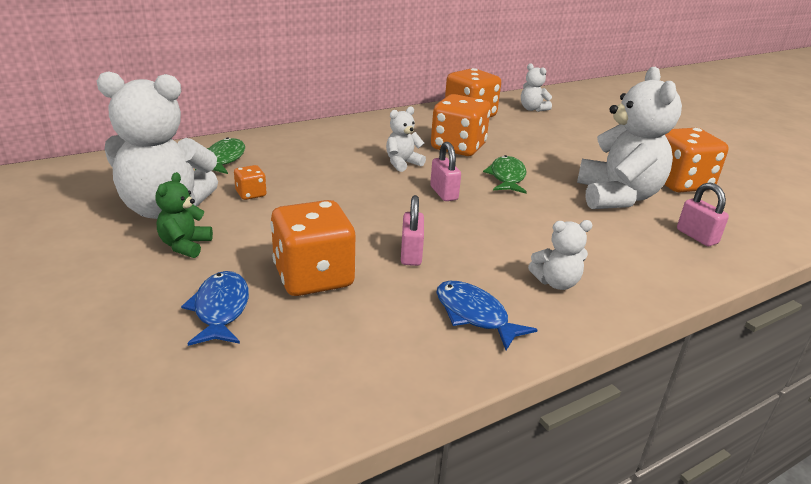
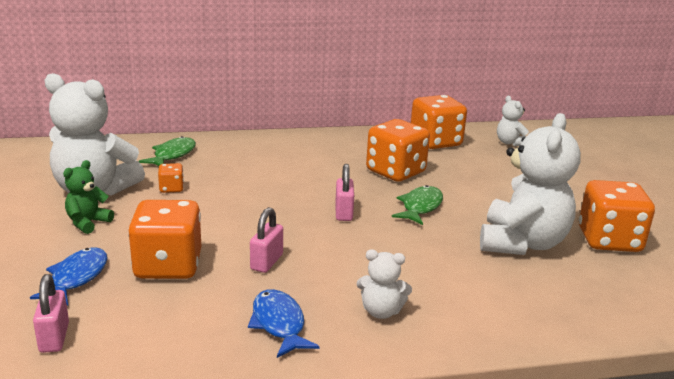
camera: 20 degrees right, 5 degrees down
white teddy bear [386,106,426,172] -> none
pink padlock [677,183,729,246] -> pink padlock moved to [33,274,69,353]

